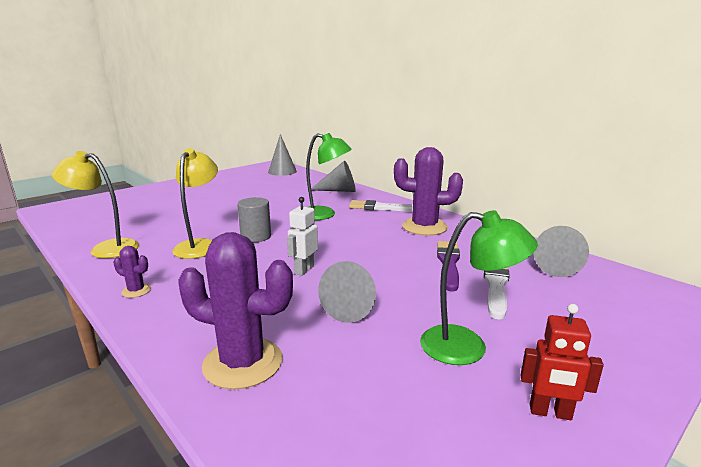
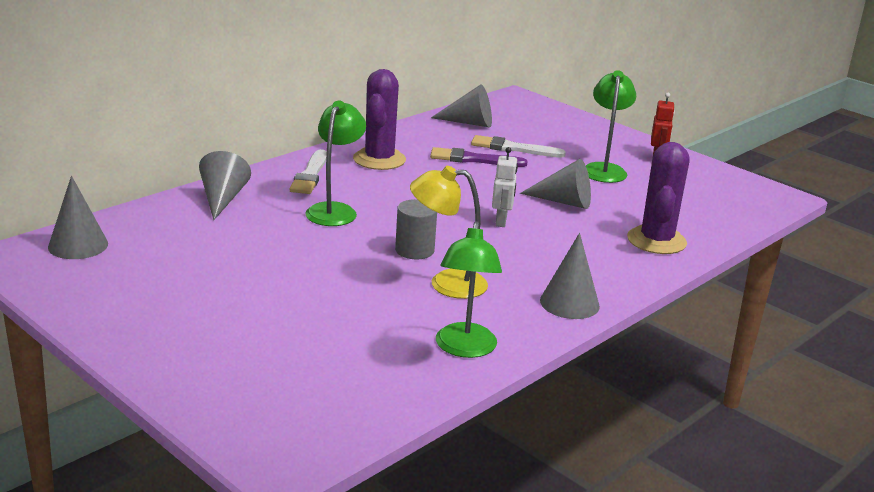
camera: 95 degrees left, 5 degrees up
yellow lamp [52,151,139,258] -> green lamp [436,221,502,358]
purple cactus [113,246,151,298] -> grey cone [540,233,600,319]
white robot [287,197,318,276] -> white robot turned 105 degrees counterclockwise [492,147,518,227]

